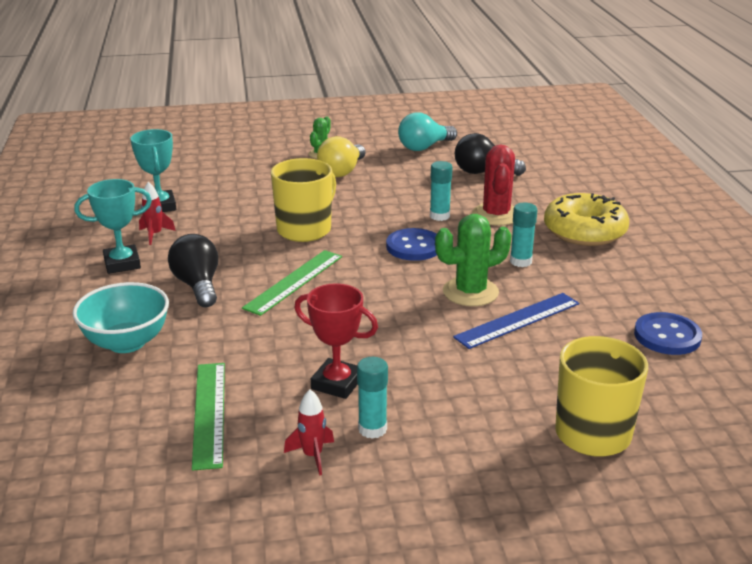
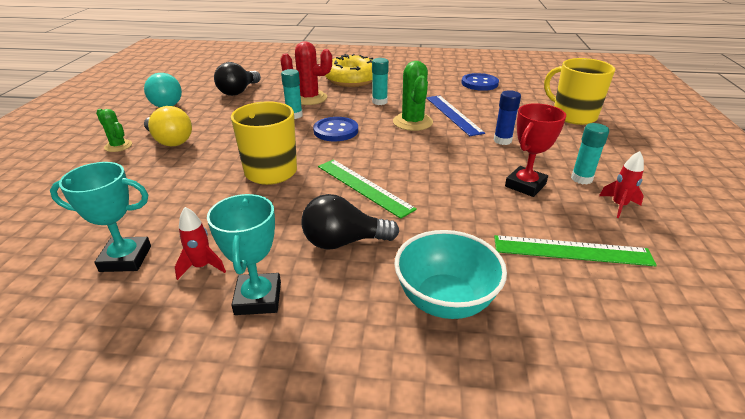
camera: 75 degrees left, 5 degrees up
none -> blue glue stick [494,90,521,145]

